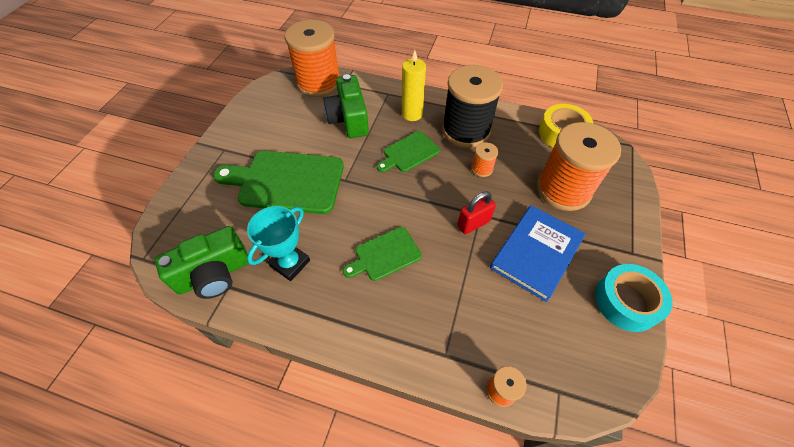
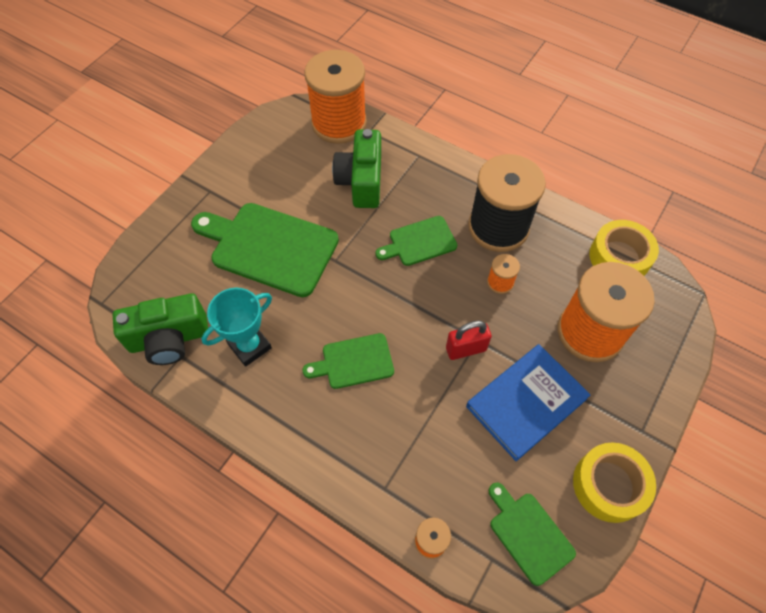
camera: 15 degrees right, 5 degrees up
yellow candle [402,50,426,121] -> none
turquoise tape [595,264,673,332] -> yellow tape [573,443,656,523]
none -> green cutting board [489,483,576,586]

